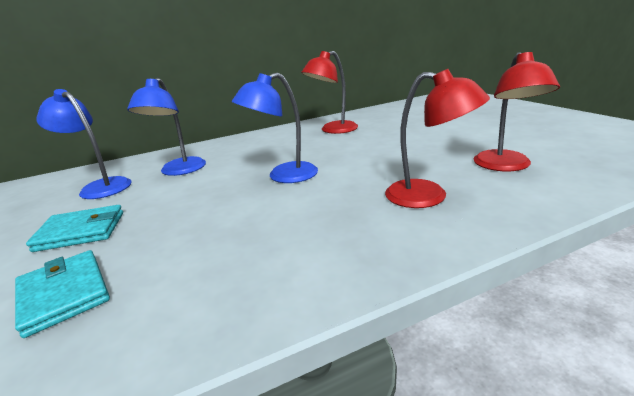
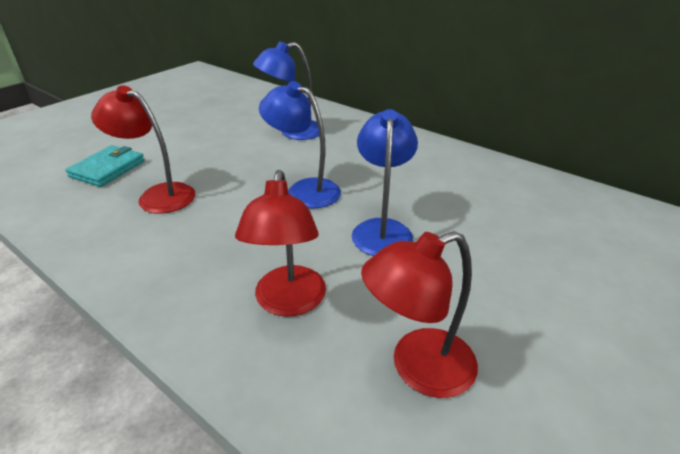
camera: 60 degrees right, 10 degrees up
turquoise wallet [26,205,123,252] -> none
blue lamp [36,89,131,199] -> blue lamp moved to [352,109,418,256]
red lamp [301,51,358,134] -> red lamp moved to [91,85,195,214]

